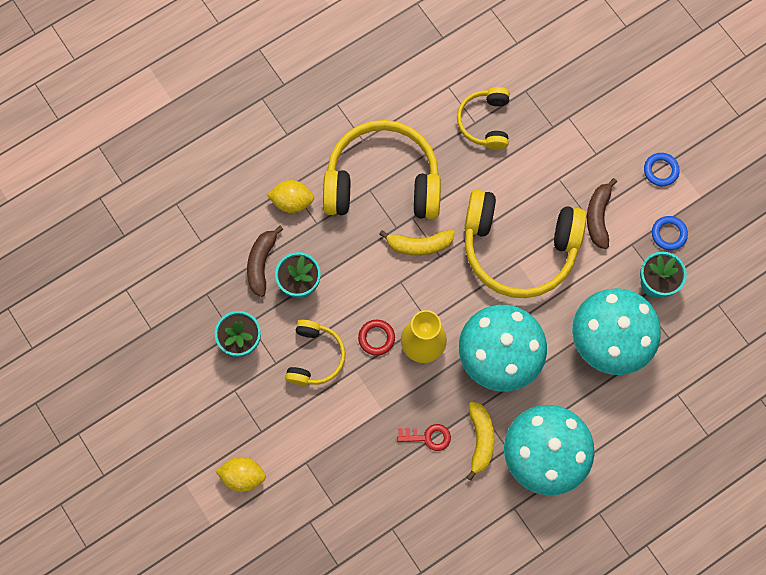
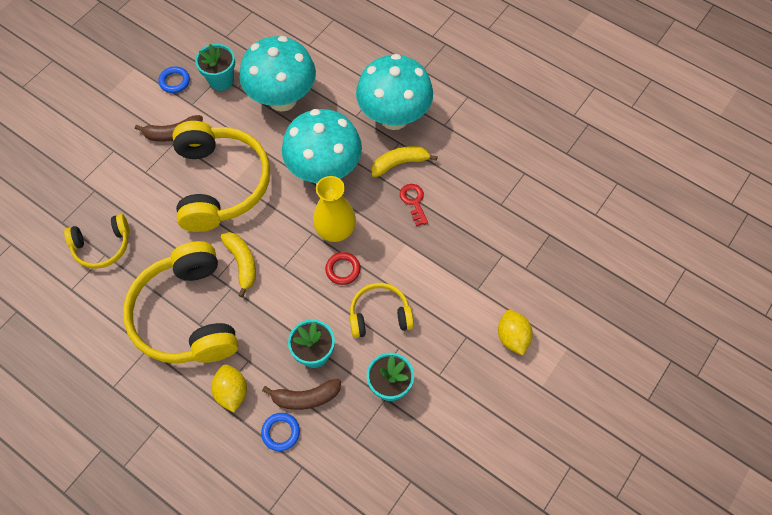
camera: 110 degrees left, 10 degrees down
blue ring [644,153,680,186] -> blue ring moved to [261,413,300,451]

